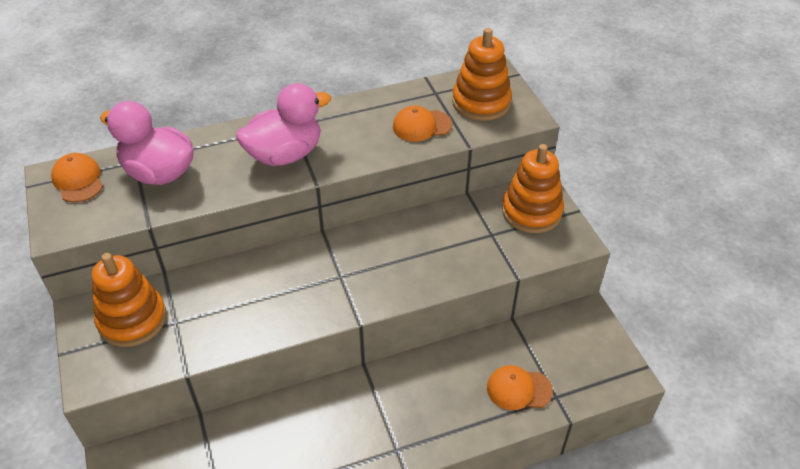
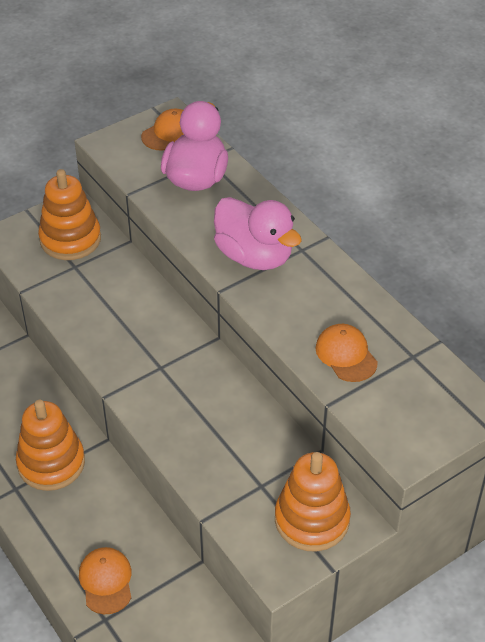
camera: 75 degrees right, 0 degrees up
orange stacking toy [452,28,512,121] -> orange stacking toy moved to [16,400,85,491]

